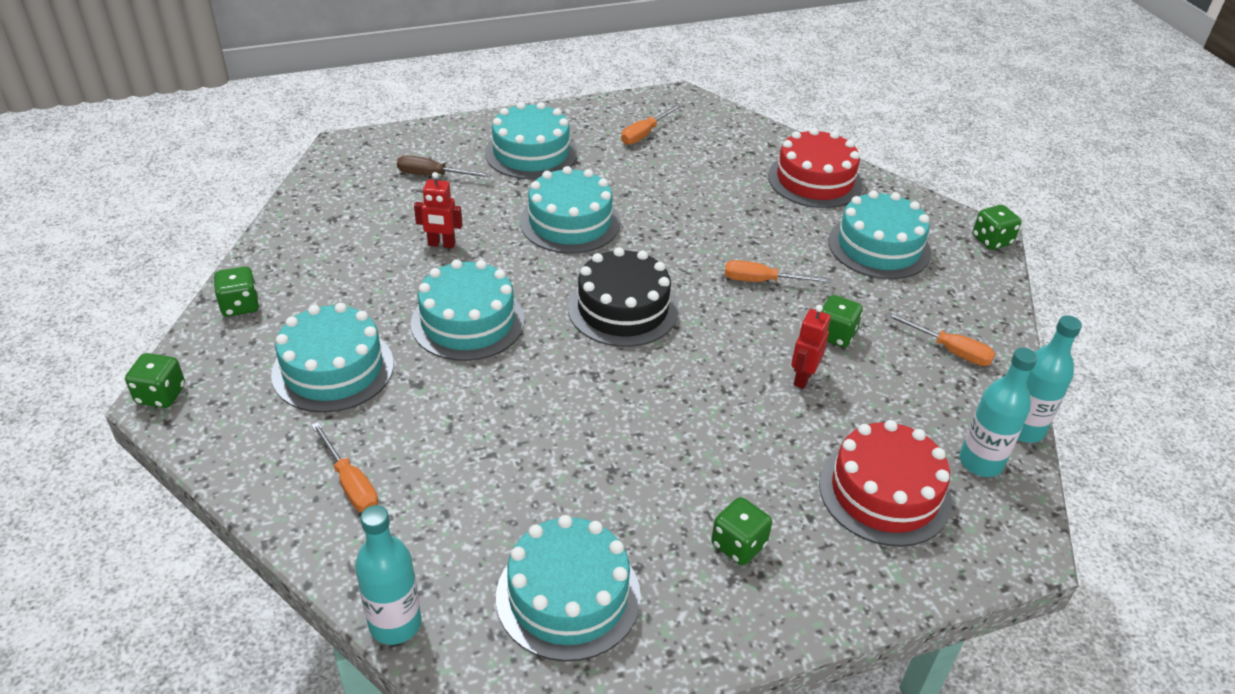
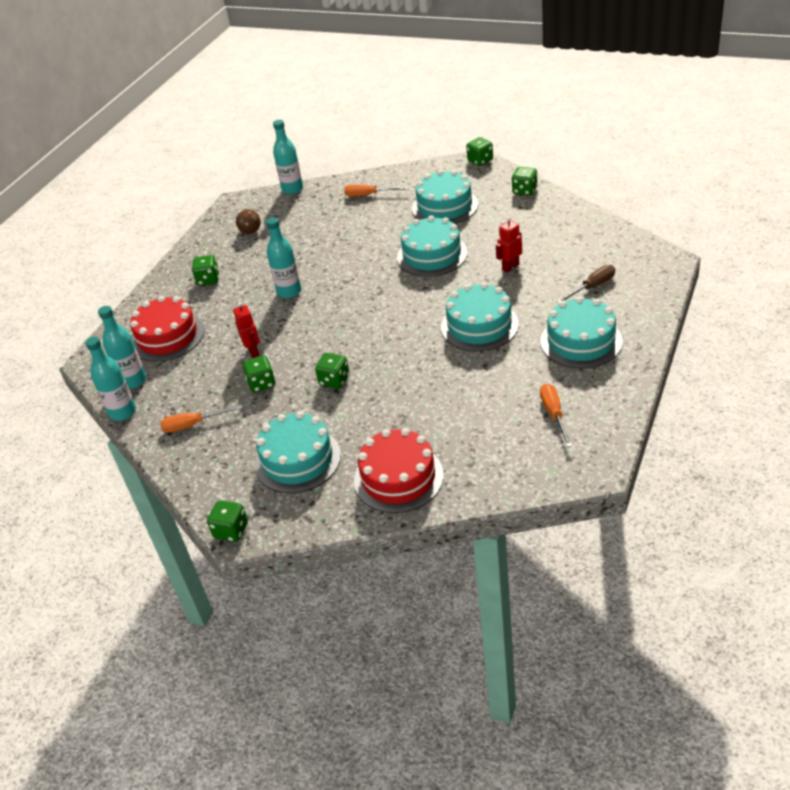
camera: 140 degrees right, 0 degrees up
turquoise cake [496,515,641,661] -> brown light bulb [236,209,261,234]
black cake [568,247,678,347] -> none
orange screwdriver [725,260,831,283] -> green dice [315,353,350,389]
none -> turquoise bottle [266,217,301,298]

